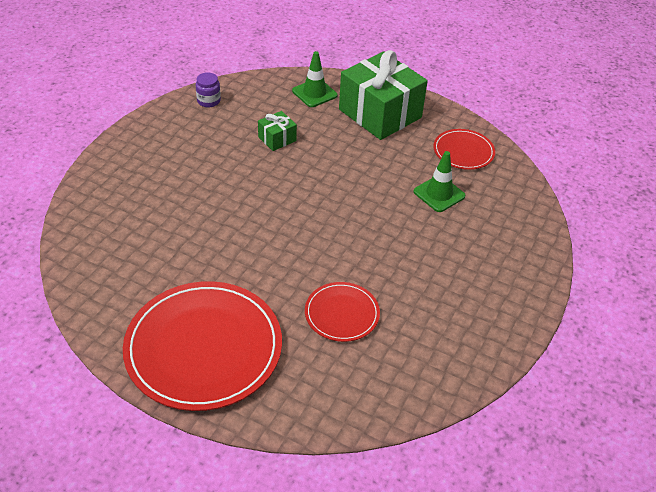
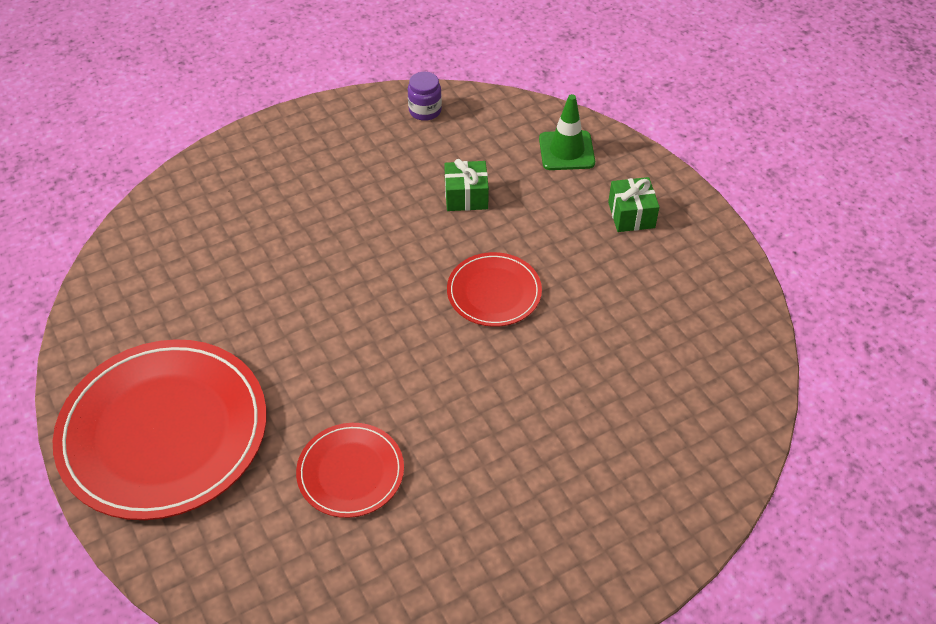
camera: 35 degrees right, 5 degrees up
green gift [339,50,428,140] -> green gift [608,177,659,232], size x0.44
green traffic cone [413,151,466,212] -> none
red plate [433,129,495,170] -> red plate moved to [447,252,542,327]

